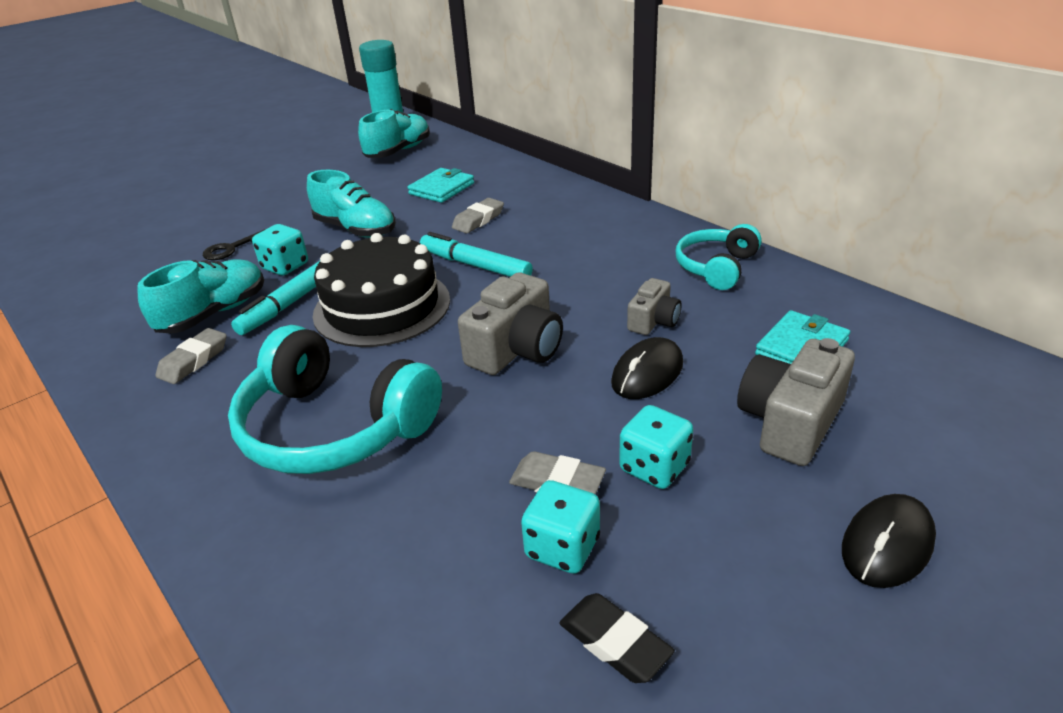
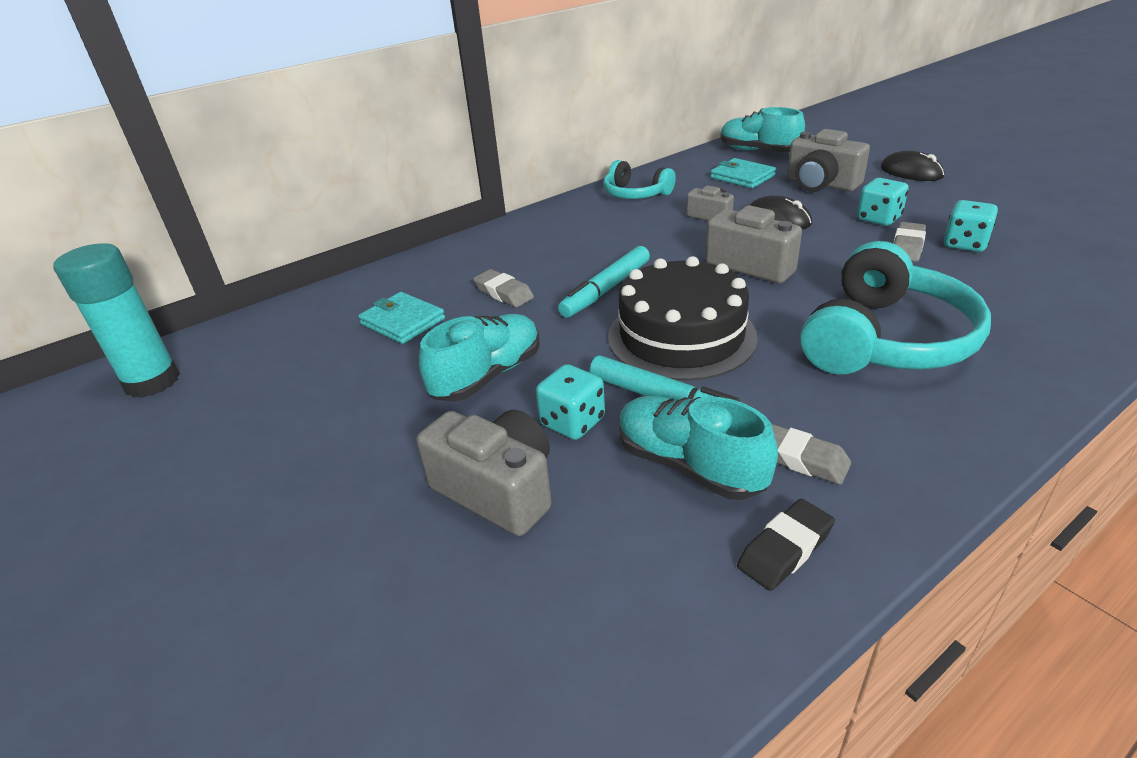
camera: 85 degrees left, 0 degrees up
black key [203,229,266,260] -> grey camera [416,410,552,536]
turquoise shoe [358,109,430,158] -> turquoise shoe moved to [720,107,805,152]
black eraser [559,593,675,683] -> black eraser moved to [737,499,835,591]

